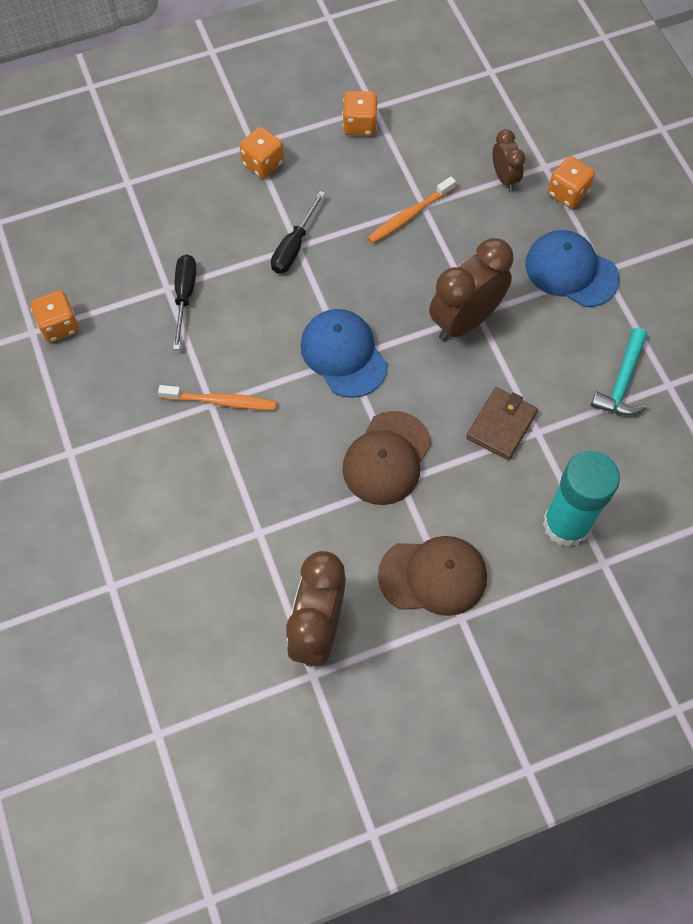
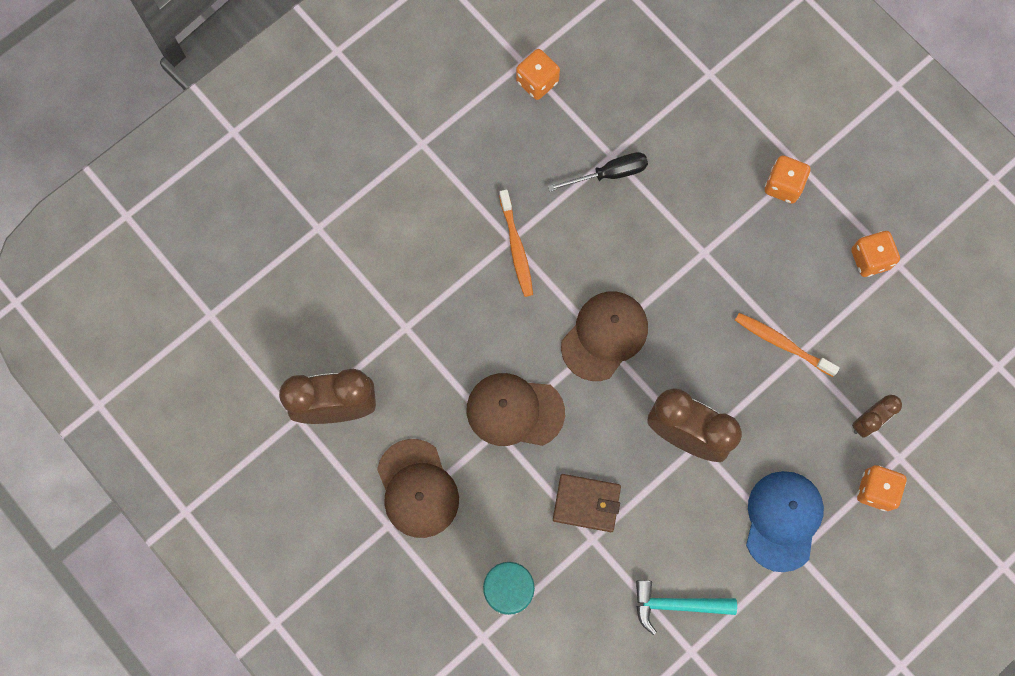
camera: 70 degrees right, 10 degrees up
black screwdriver [271,191,325,274] -> none
blue cap [300,309,387,398] -> brown cap [561,291,648,381]

